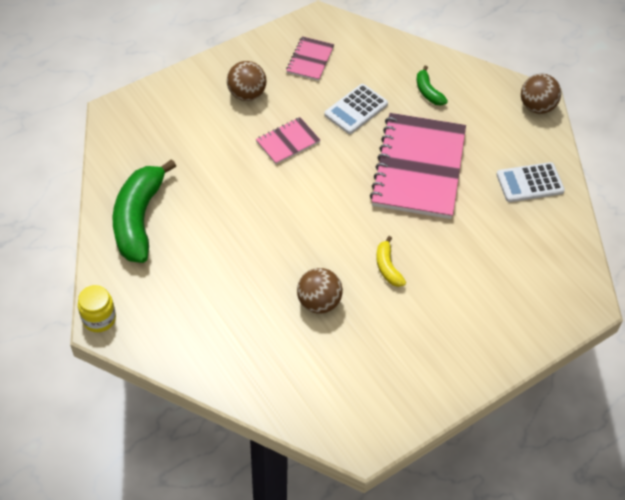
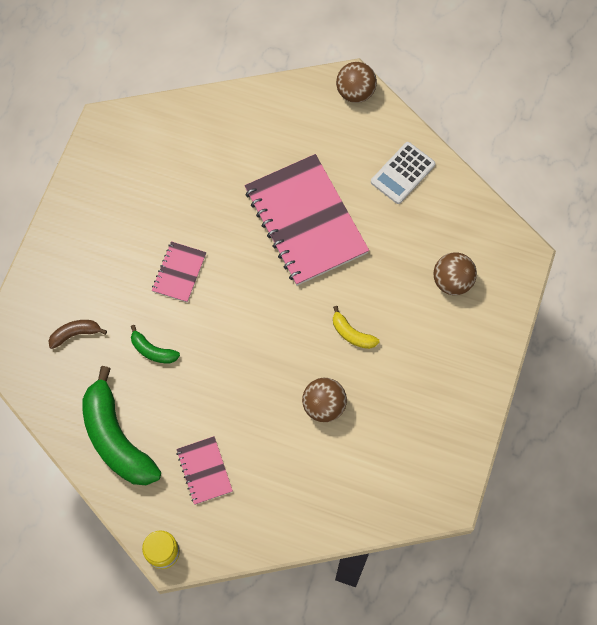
camera: 35 degrees left, 15 degrees up
brown ball [227,61,267,101] -> brown ball moved to [434,252,477,295]
pink notebook [286,36,334,81] -> pink notebook moved to [176,436,233,505]
white calculator [324,84,388,134] -> none
green banana [417,65,448,106] -> green banana moved to [131,325,180,363]
none -> brown banana [49,320,107,349]

